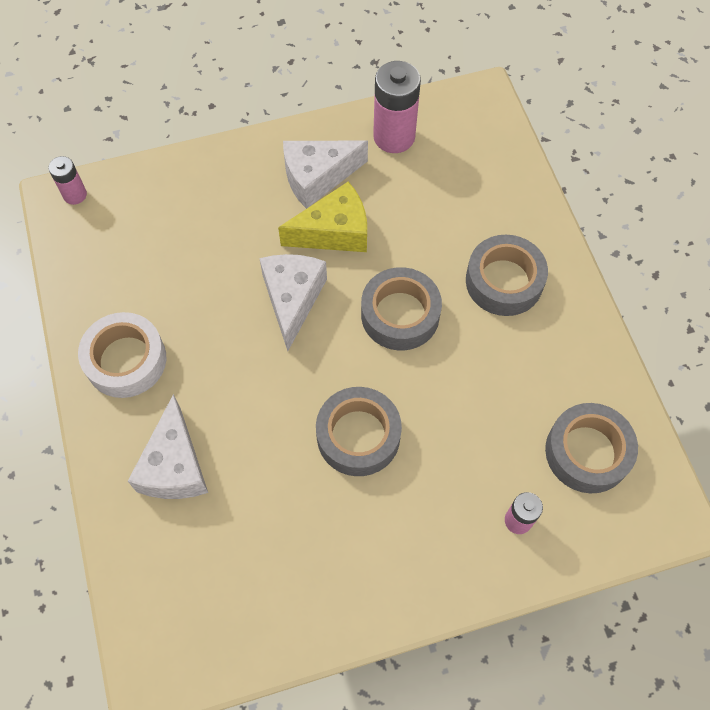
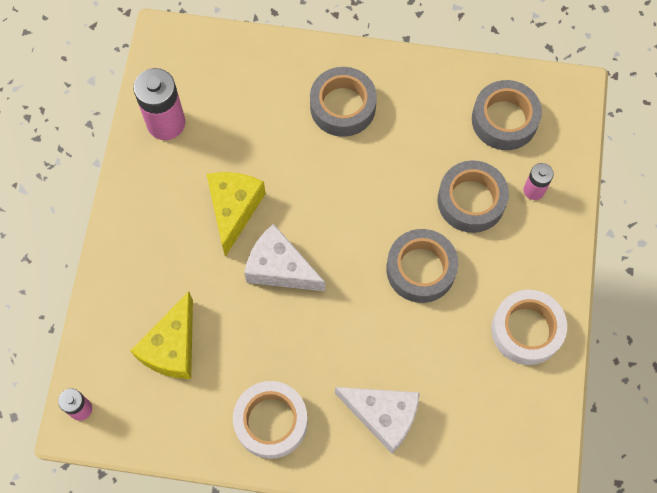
camera: 65 degrees left, 5 degrees up
white cheese [283,140,368,209] -> none
grey tape [361,267,442,350] -> grey tape moved to [438,160,509,233]
none -> yellow cheese [130,292,193,379]
none -> white tape [491,290,567,365]

